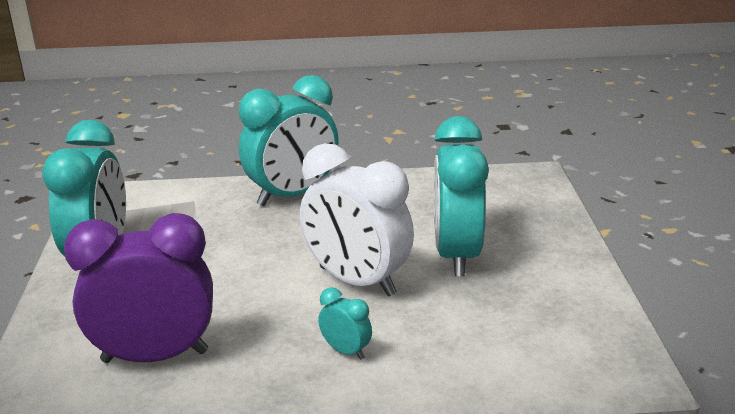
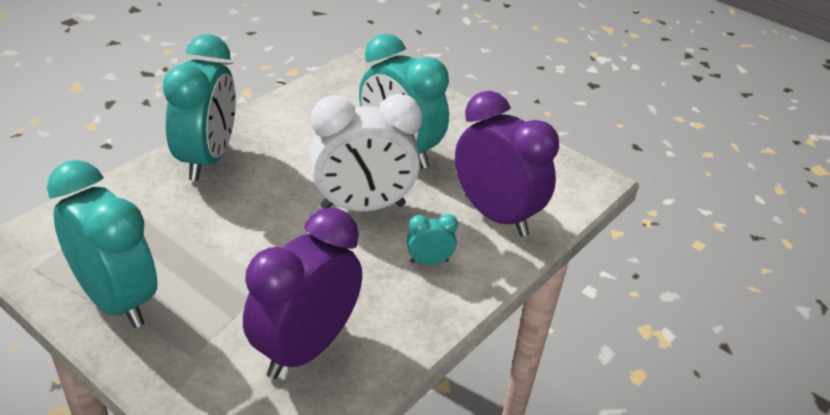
camera: 50 degrees left, 10 degrees up
none -> purple clock [455,91,559,237]

